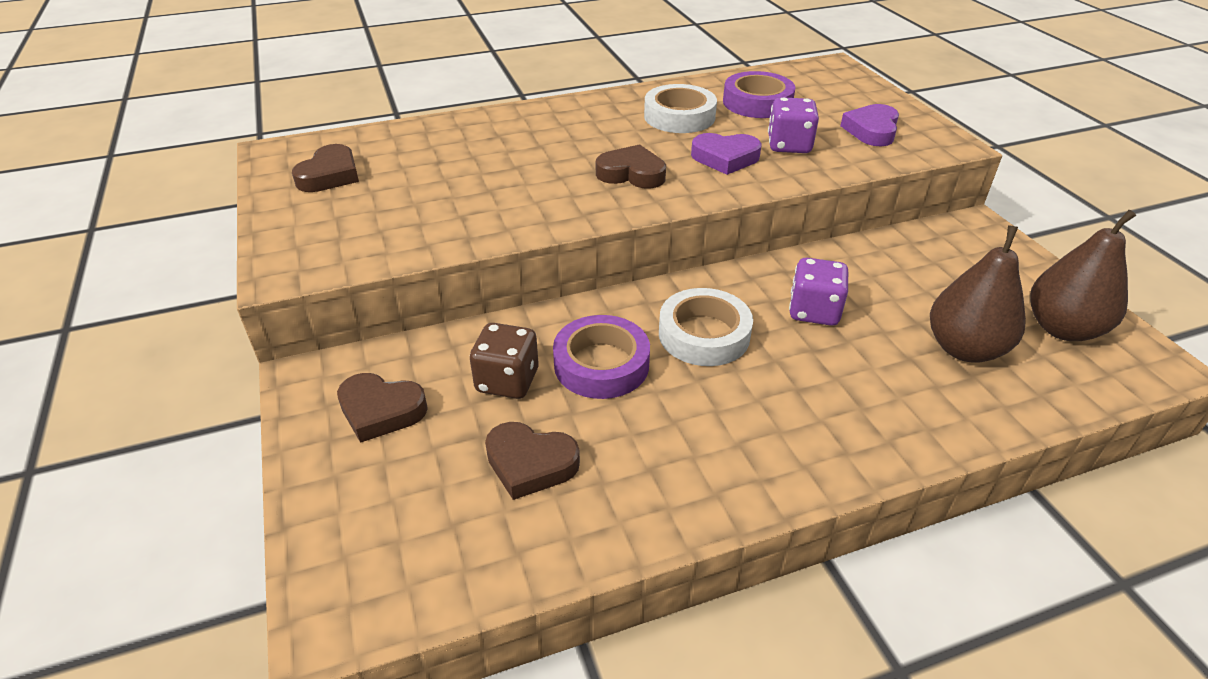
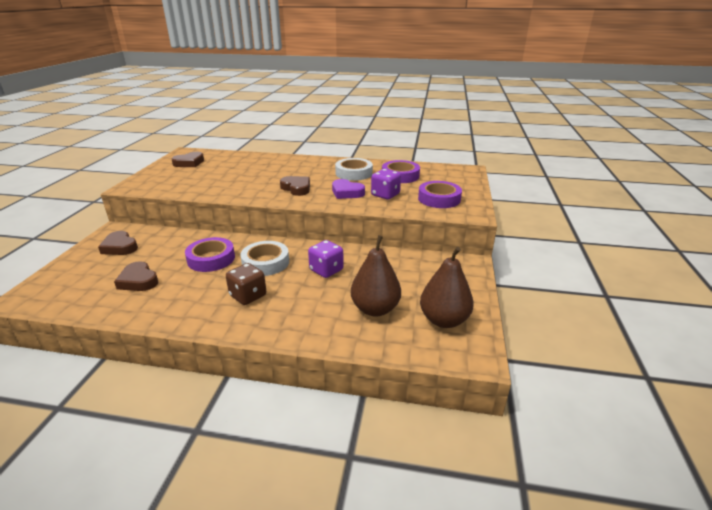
camera: 30 degrees right, 10 degrees down
brown dice [470,323,538,399] -> brown dice moved to [226,263,266,305]
purple heart [840,104,899,146] -> purple tape [418,181,462,208]

